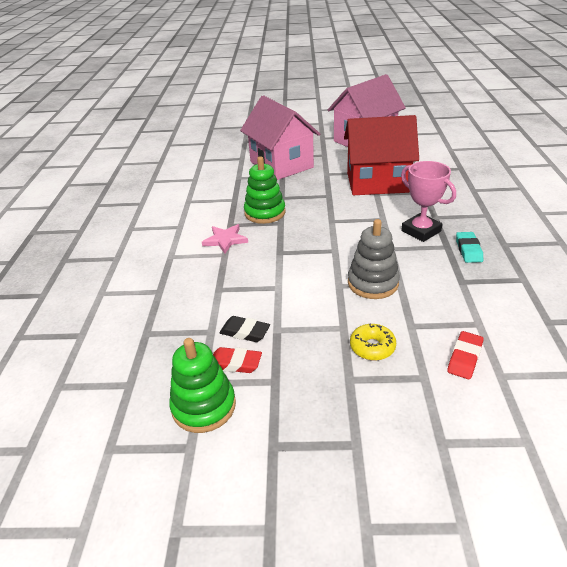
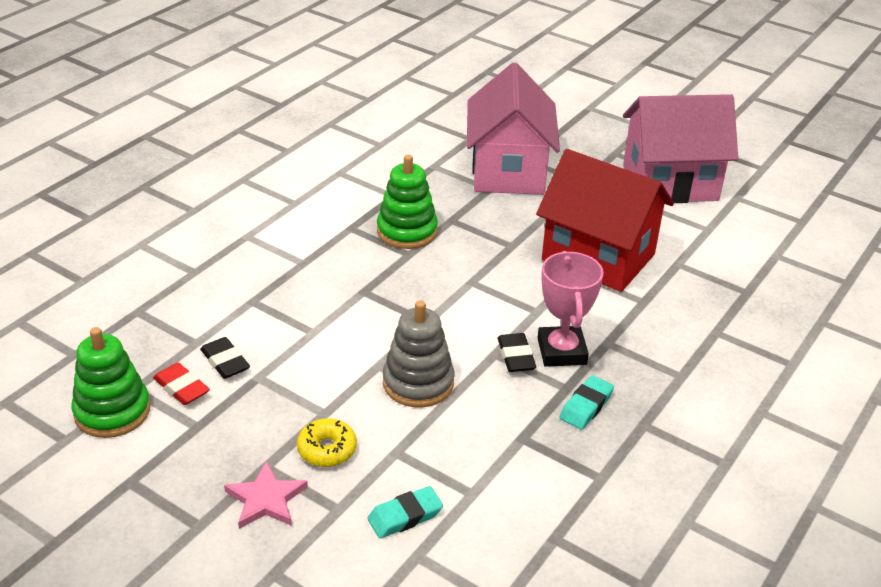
camera: 30 degrees right, 0 degrees up
pink star [202,224,248,254] -> pink star moved to [224,461,308,529]
red eraser [447,331,484,379] -> turquoise eraser [367,486,443,538]
none -> black eraser [498,333,536,372]

